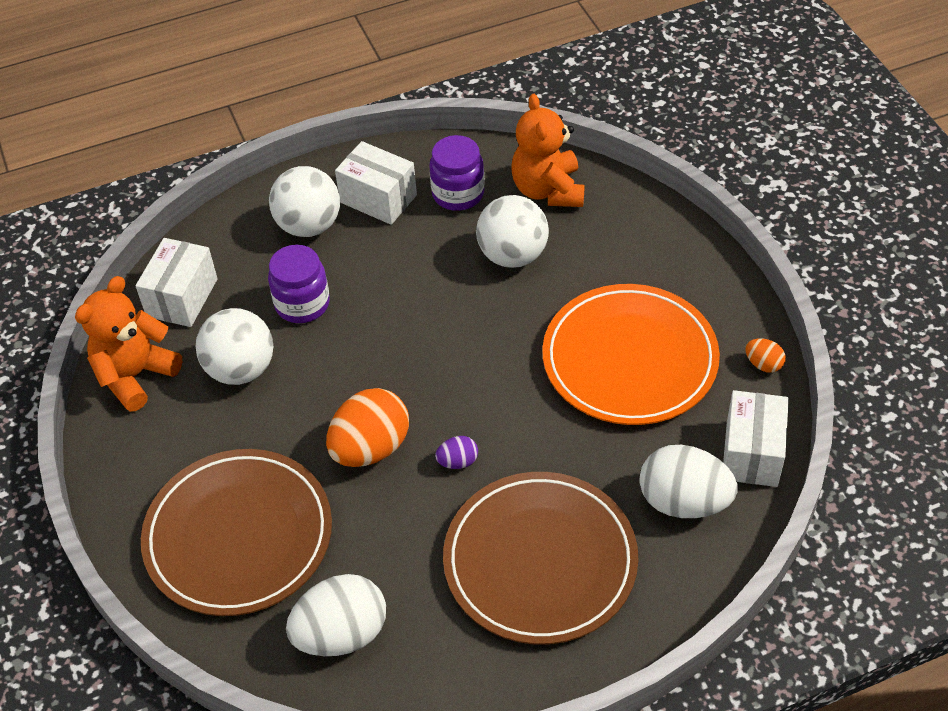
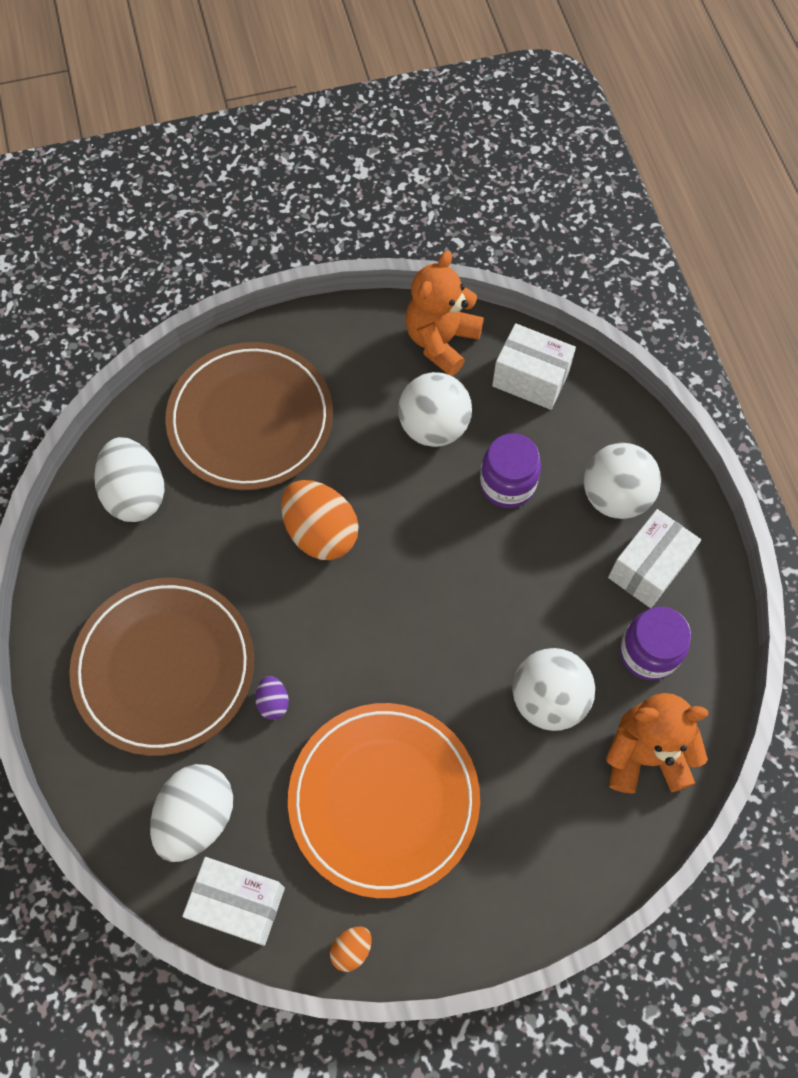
camera: 95 degrees right, 15 degrees up
orange teddy bear [75,276,182,412] -> orange teddy bear turned 105 degrees counterclockwise [405,251,484,376]
purple egg [435,436,478,469] -> purple egg moved to [255,676,289,720]

